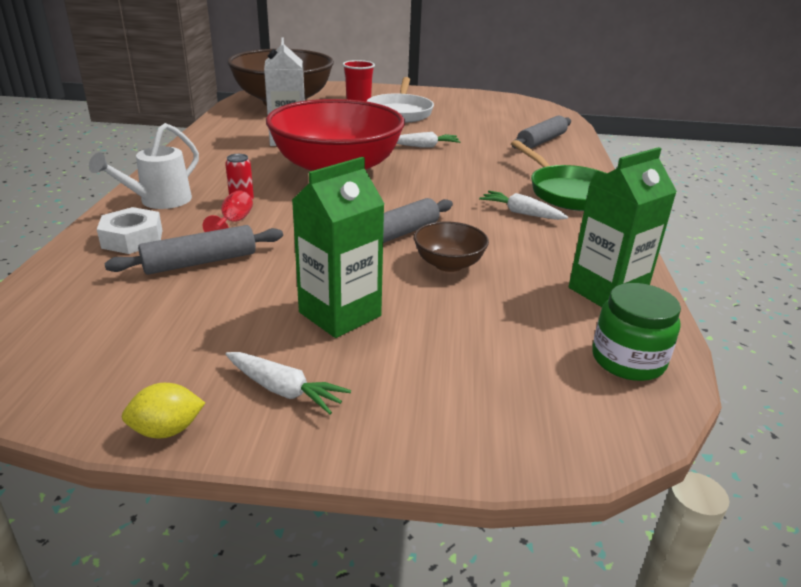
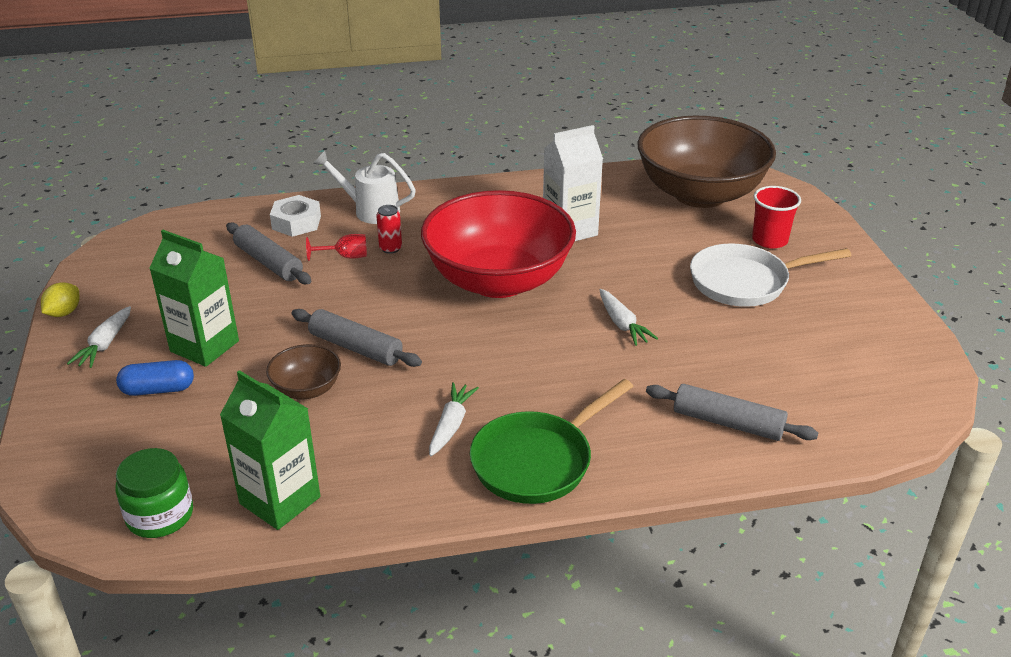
camera: 75 degrees right, 5 degrees up
yellow lemon [121,383,205,438] -> yellow lemon turned 60 degrees clockwise [41,282,80,317]
none -> blue capsule [116,360,194,396]

